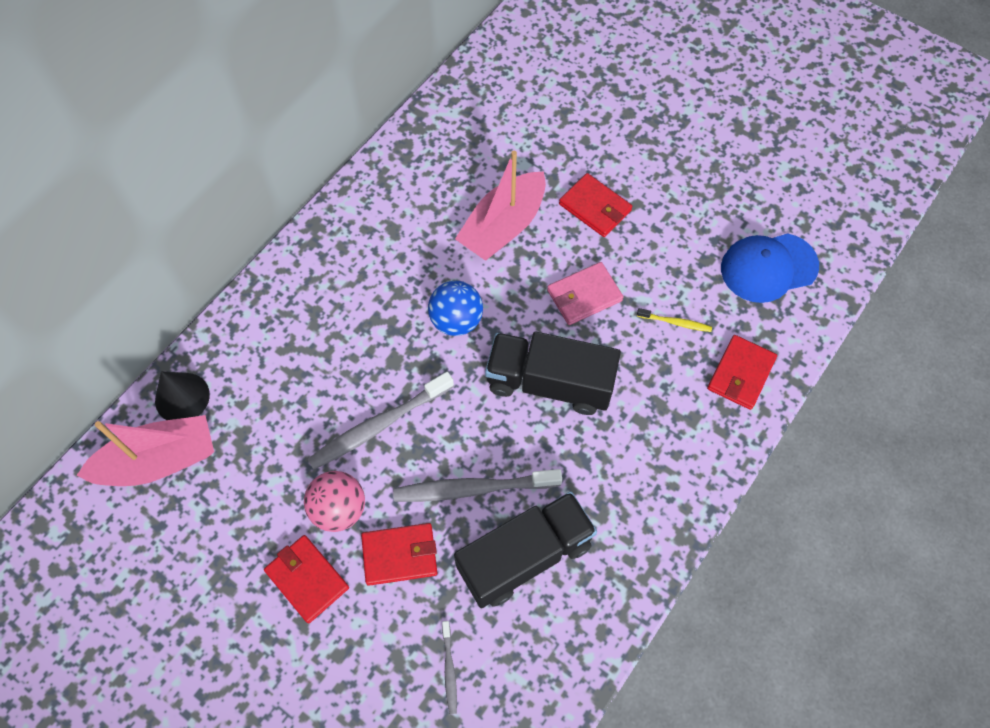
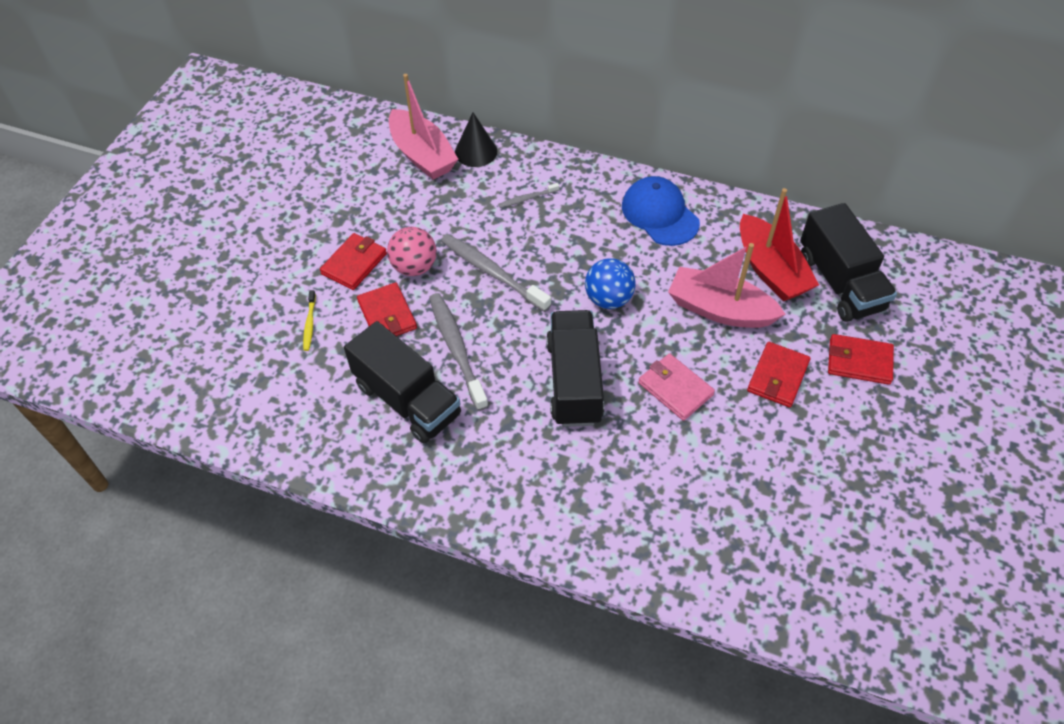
camera: 75 degrees right, 10 degrees down
grey toothbrush [442,621,457,714] -> grey toothbrush moved to [498,183,559,208]
yellow toothbrush [637,308,712,332] -> yellow toothbrush moved to [303,290,316,351]
red wallet [707,335,777,410] -> red wallet moved to [828,334,894,385]
blue cap [721,233,819,303] -> blue cap moved to [622,176,700,246]
none -> red boat [740,188,819,301]
none -> black truck [800,203,897,322]

